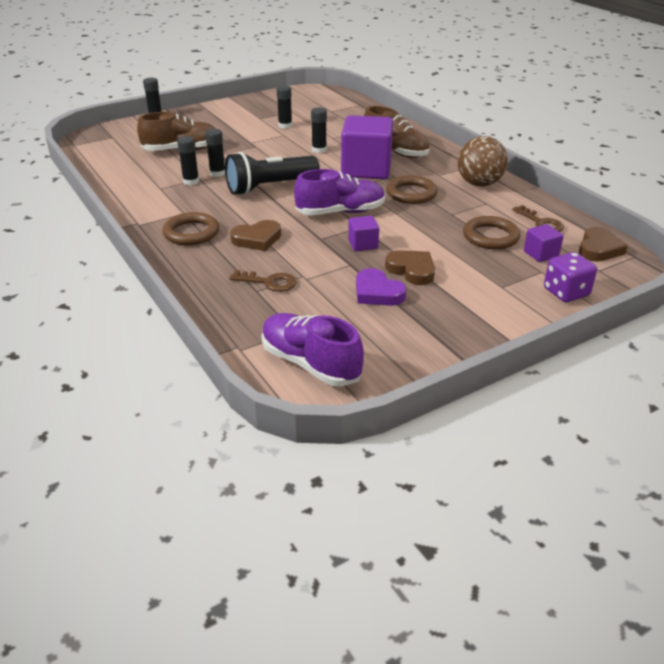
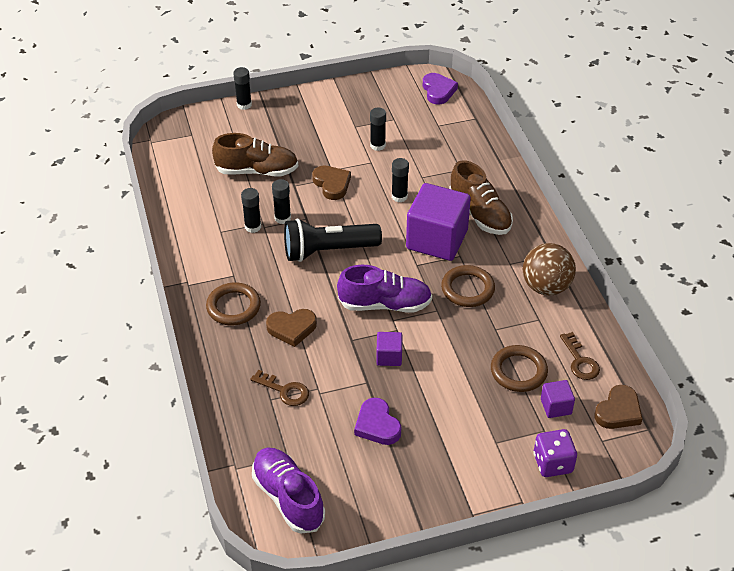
camera: 15 degrees right, 10 degrees up
brown heart [385,250,435,285] -> brown heart moved to [312,165,351,200]
none -> purple heart [423,73,458,104]

